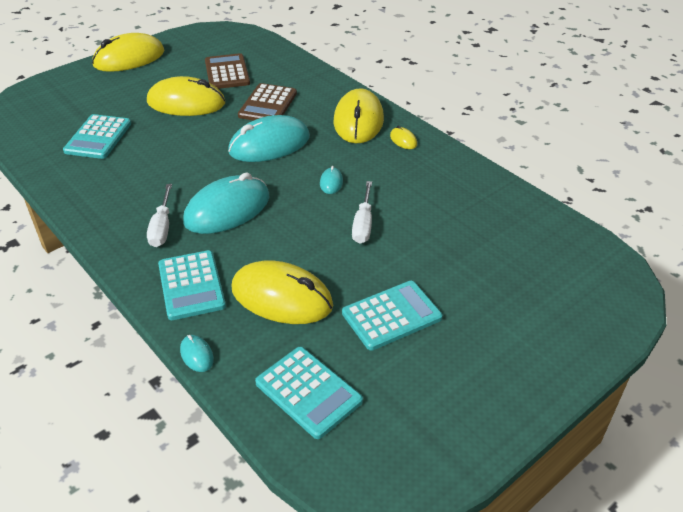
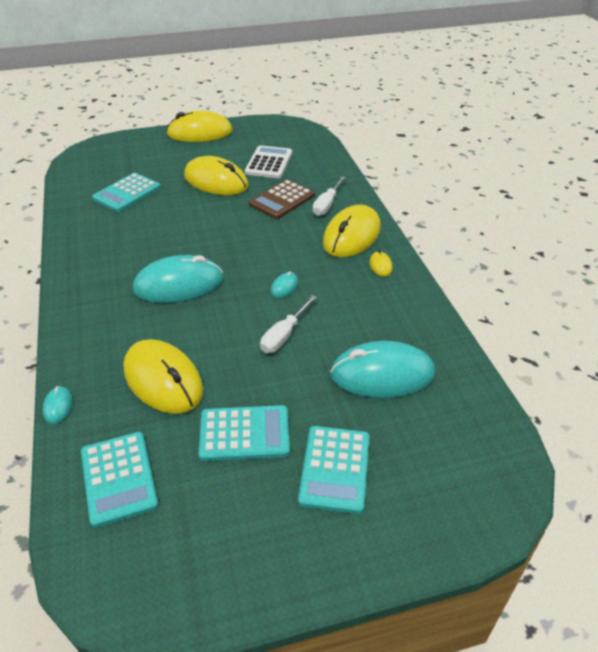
camera: 25 degrees right, 0 degrees up
white screwdriver [147,184,172,247] -> white screwdriver moved to [313,176,346,216]
turquoise calculator [158,250,226,320] -> turquoise calculator moved to [298,426,370,514]
brown calculator [205,53,250,89] -> white calculator [245,145,292,178]
turquoise mouse [228,115,310,162] -> turquoise mouse moved to [330,341,435,398]

